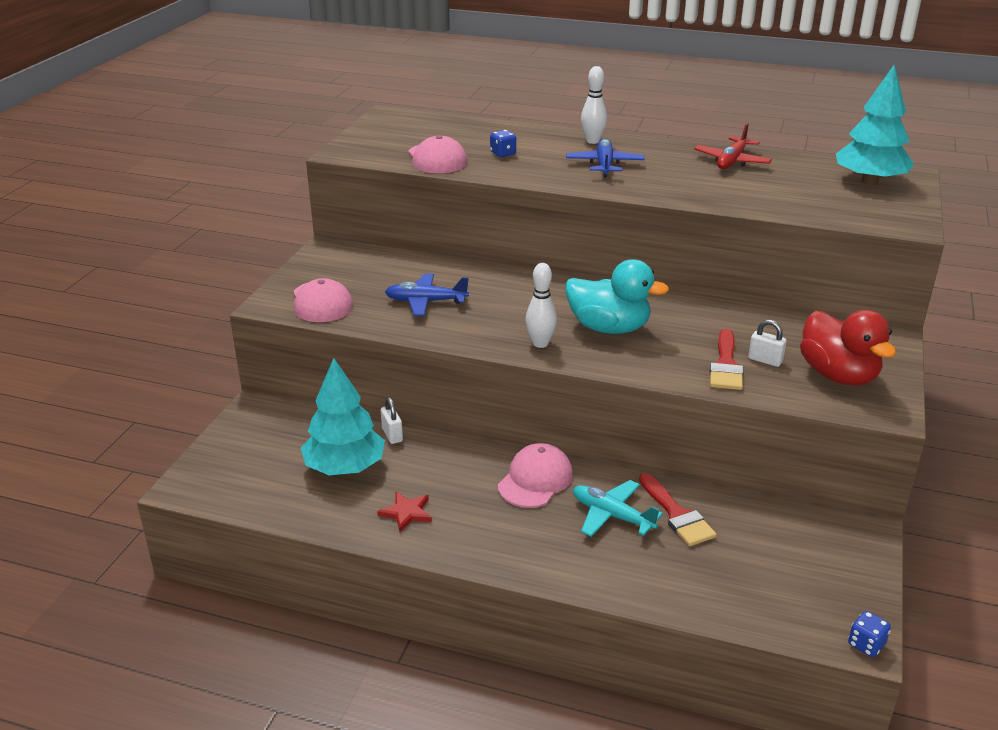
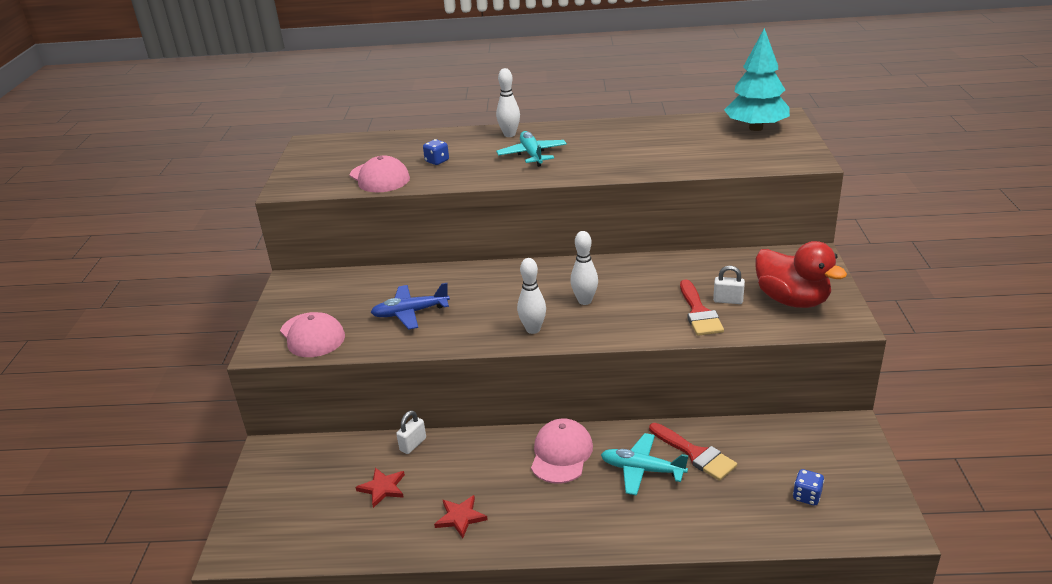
camera: 15 degrees left, 0 degrees up
turquoise tree [301,358,385,475] -> red star [356,468,405,508]
white padlock [381,397,403,444] -> white padlock turned 75 degrees clockwise [396,410,426,454]
turquoise duck [565,259,669,334] -> white bowling pin [570,231,598,305]
blue plane [566,139,645,178] -> turquoise plane [496,131,567,167]
red plane [694,123,772,169] -> none
blue dice [848,611,891,657] -> blue dice moved to [793,469,824,505]

